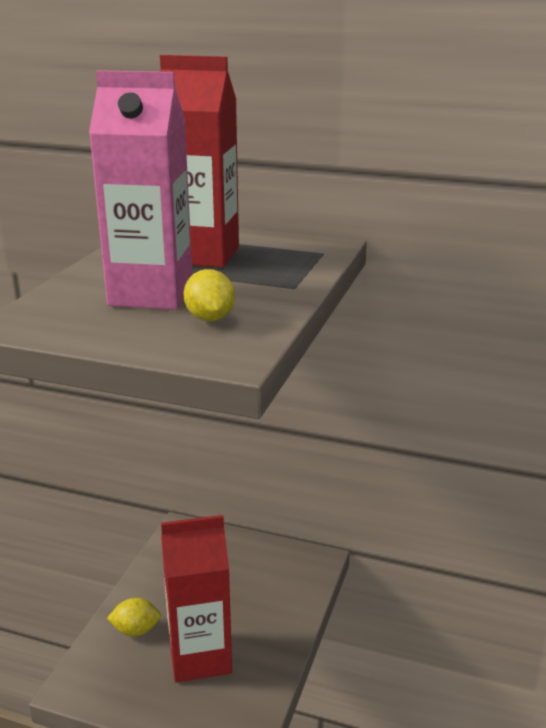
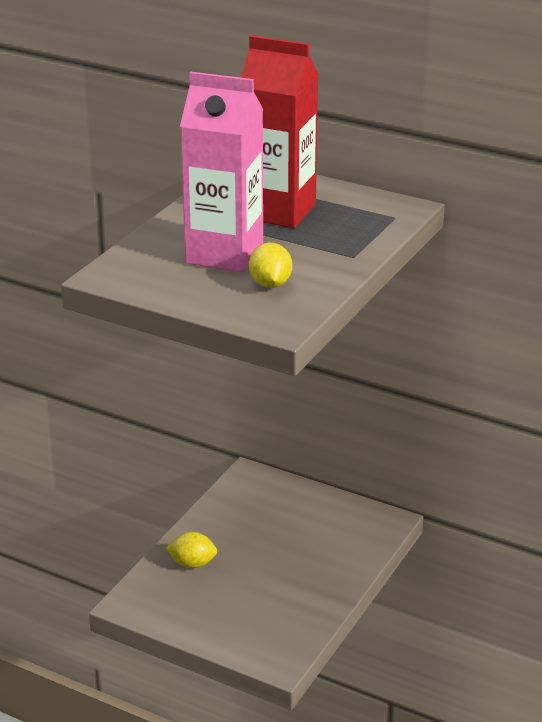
camera: 10 degrees right, 5 degrees up
red carton [161,515,232,683] -> none

